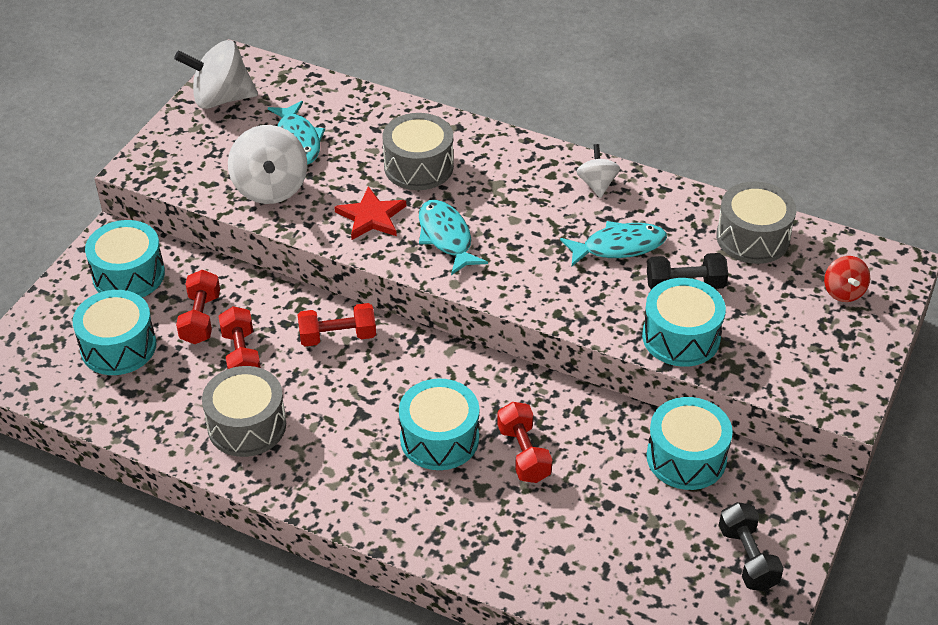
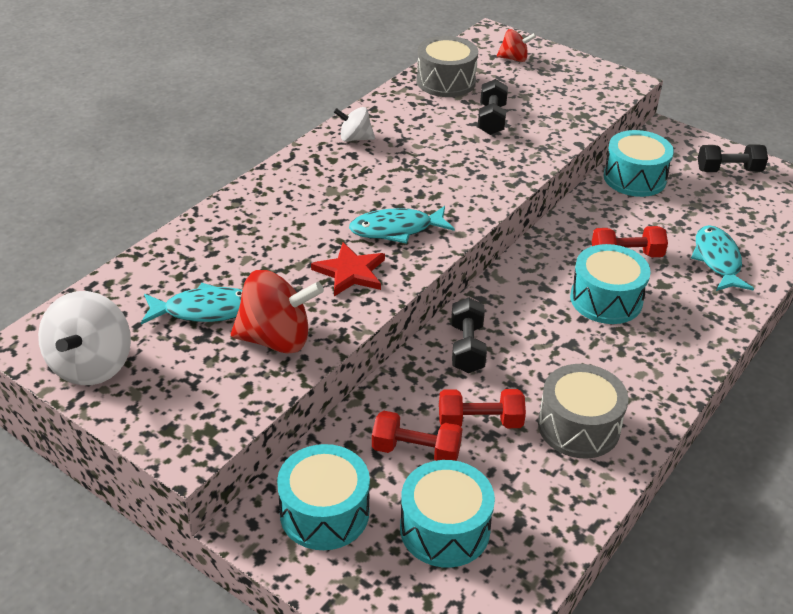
camera: 80 degrees left, 5 degrees down
white spinning top [228,125,307,204] -> red spinning top [231,270,324,354]
red dumbbell [297,303,376,347] -> black dumbbell [451,297,487,373]
grey drum [382,113,454,190] -> none
turquoise fish [560,221,667,266] -> turquoise fish moved to [691,225,754,291]
turquoise drum [642,278,726,367] -> none

